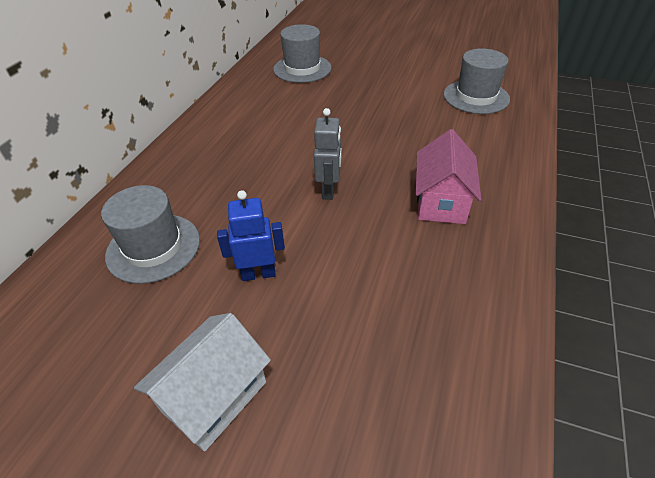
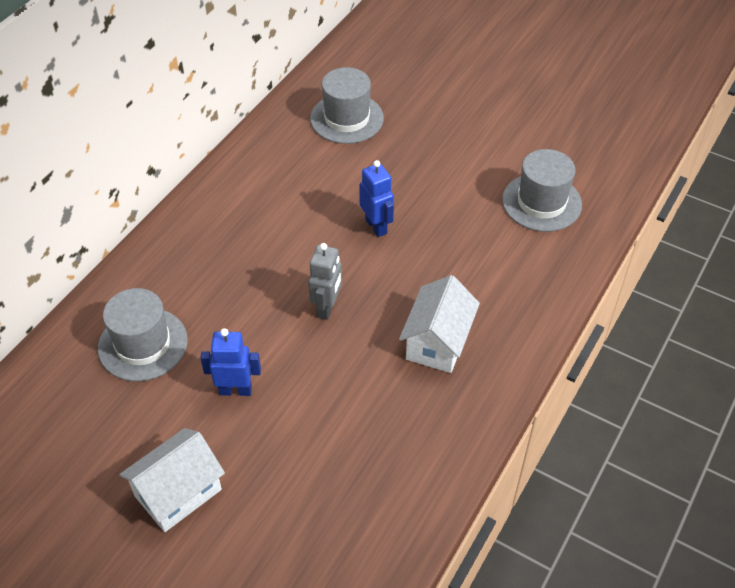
camera: 10 degrees right, 5 degrees up
pink house [416,129,481,224] -> white house [399,275,480,373]
none -> blue robot [359,160,394,237]

